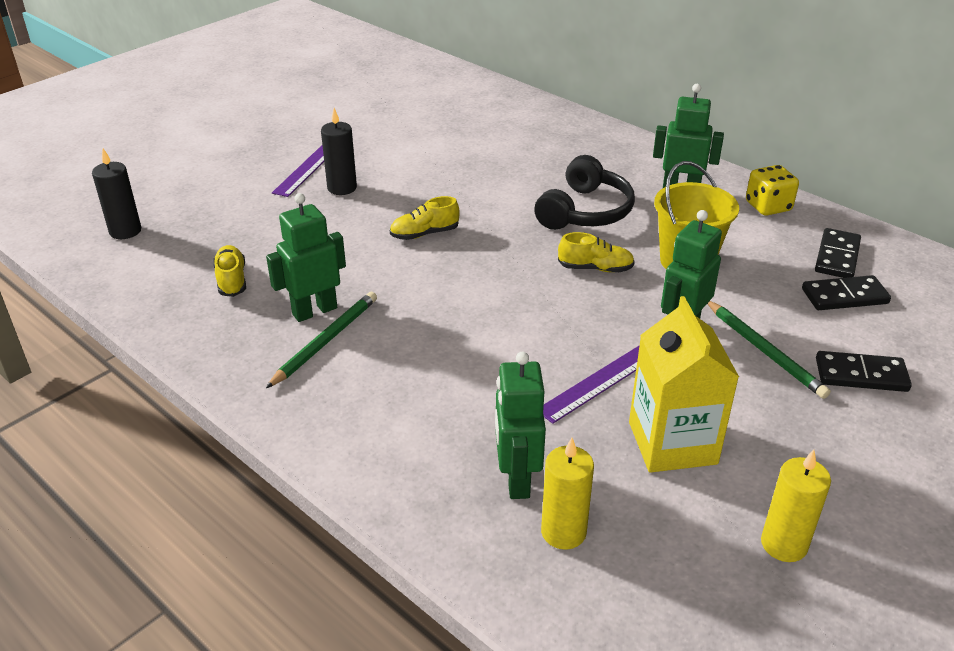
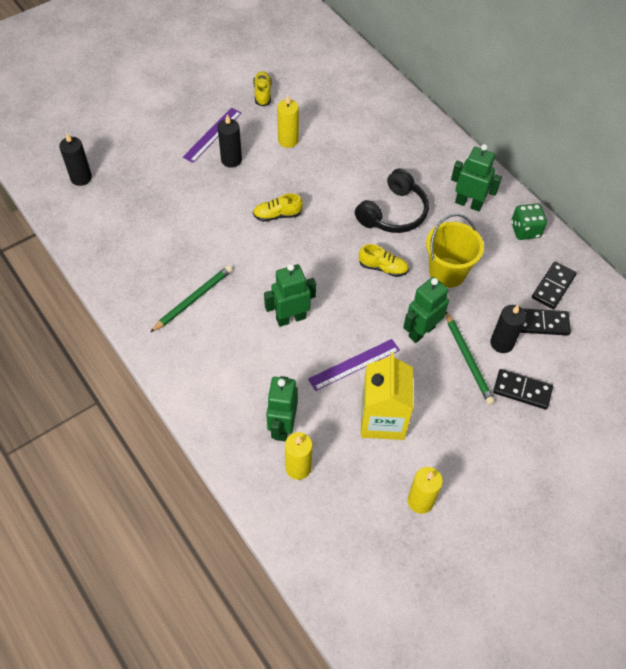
camera: 10 degrees right, 20 degrees up
yellow shoe [213,245,246,297] -> yellow shoe moved to [253,71,272,107]
green robot [266,193,346,322] -> green robot moved to [264,264,316,327]
yellow dice [746,165,799,216] -> green dice [511,204,547,240]
none -> yellow candle [277,95,299,148]
none -> black candle [490,305,526,353]

